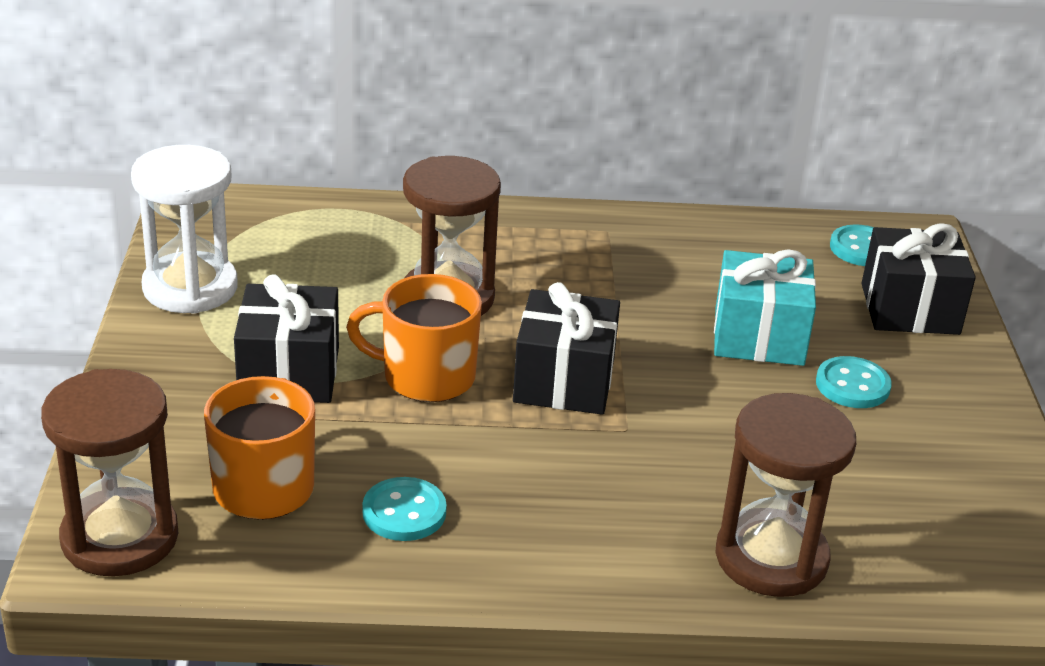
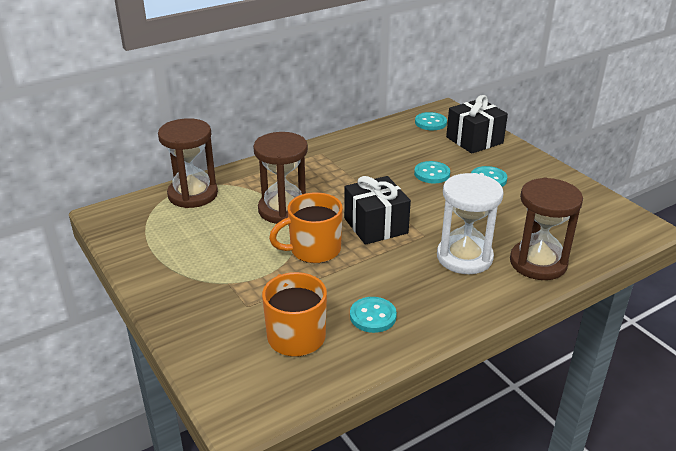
camera: 30 degrees left, 0 degrees up
brown hourglass [41,369,178,576] -> brown hourglass moved to [158,118,218,208]
white hourglass [131,145,238,314] -> white hourglass moved to [437,173,503,274]
black gift [234,274,339,403] -> none
turquoise gift [714,249,816,366] -> turquoise button [414,161,450,184]

